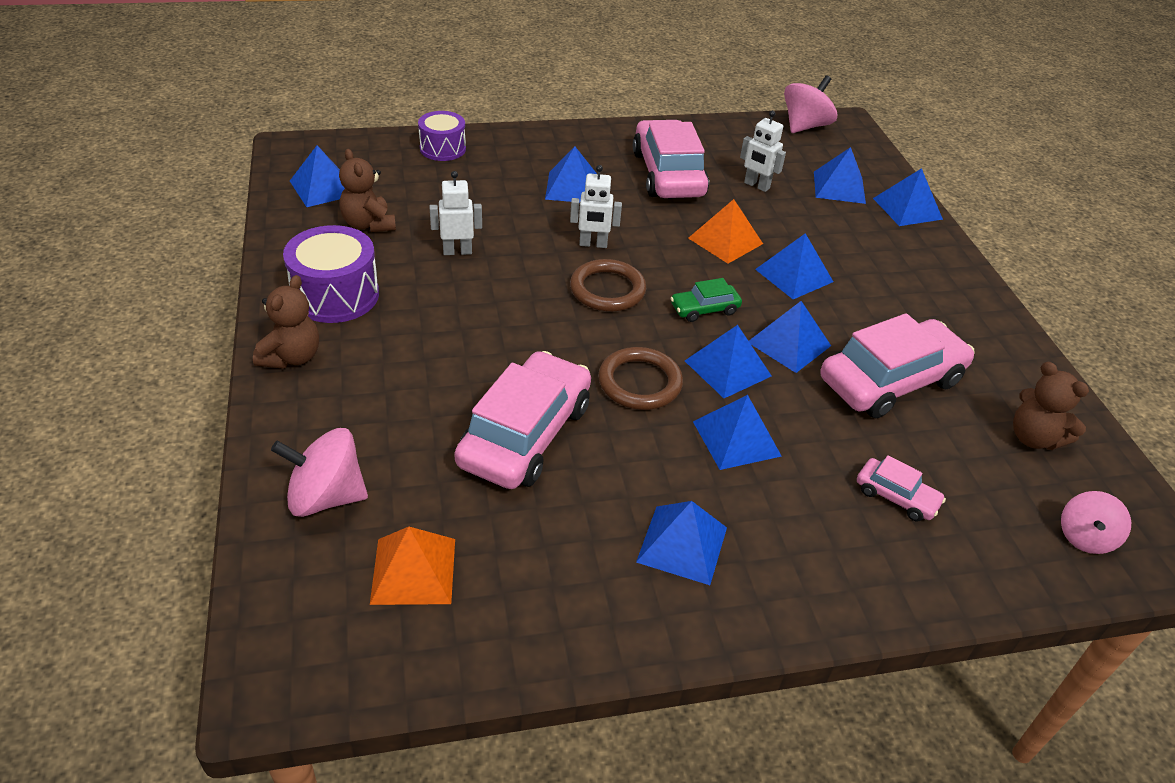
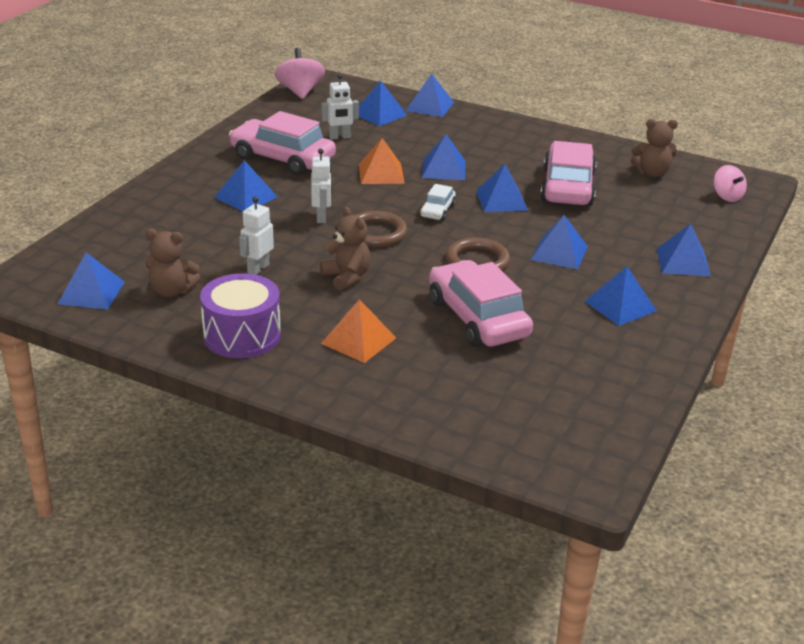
camera: 50 degrees left, 10 degrees down
brown teddy bear [253,275,319,369] -> brown teddy bear moved to [320,207,371,291]
pink spinning top [271,428,368,517] -> none
orange pyramid [370,527,455,605] -> orange pyramid moved to [321,299,396,363]
purple drum [418,111,466,161] -> none
white robot [570,165,622,248] -> white robot turned 45 degrees counterclockwise [311,149,332,223]
green car [670,278,742,322] -> white car [420,184,456,221]
blue pyramid [685,325,771,398] -> blue pyramid moved to [657,224,711,276]
pink car [857,455,946,522] -> none

